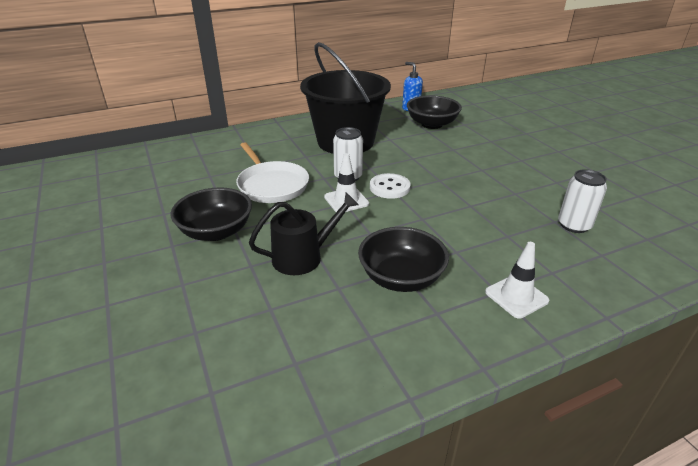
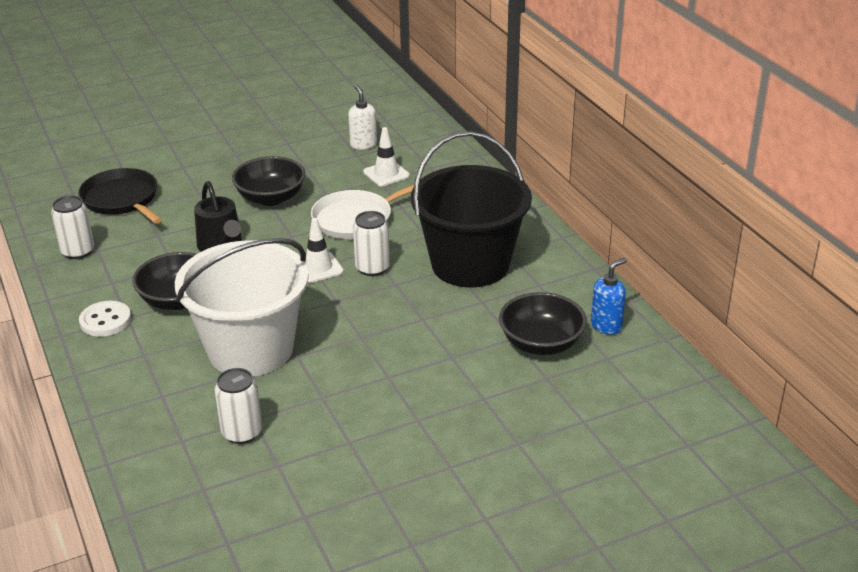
camera: 90 degrees right, 0 degrees up
white button [370,173,410,199] -> white button moved to [79,301,131,337]
white traffic cone [485,242,549,319] -> white traffic cone moved to [363,127,410,186]
none -> white can [51,195,94,259]
none -> black pan [79,168,162,224]
none -> white bucket [175,238,309,376]
none -> white soap dispenser [348,85,377,150]

